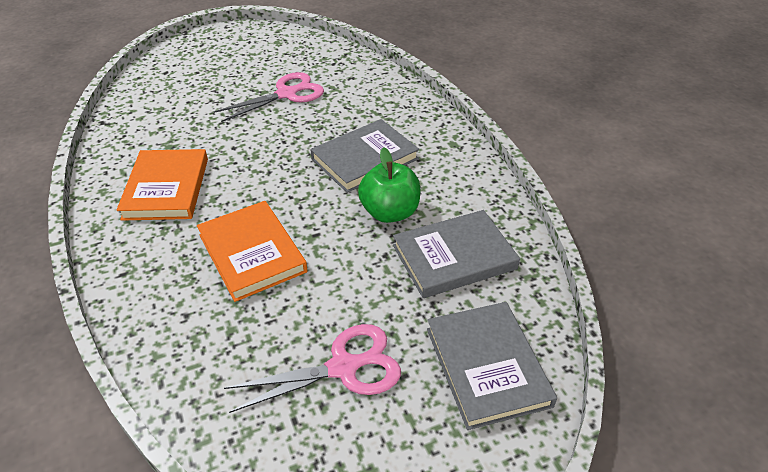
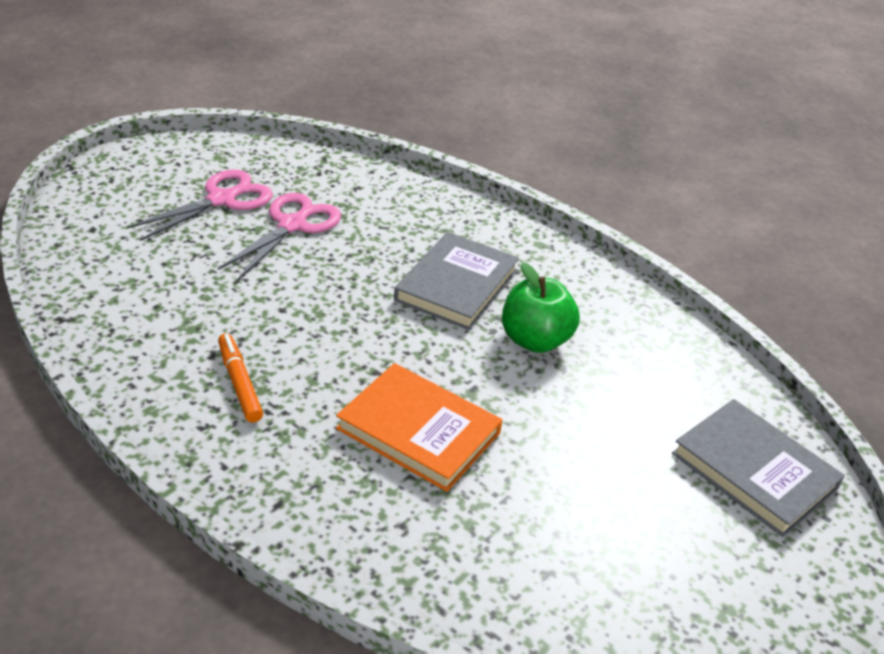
camera: 30 degrees left, 5 degrees down
orange book [117,149,208,221] -> orange marker [218,333,263,423]
pink scissors [224,324,401,413] -> pink scissors moved to [127,170,273,241]
grey book [393,210,520,298] -> none

